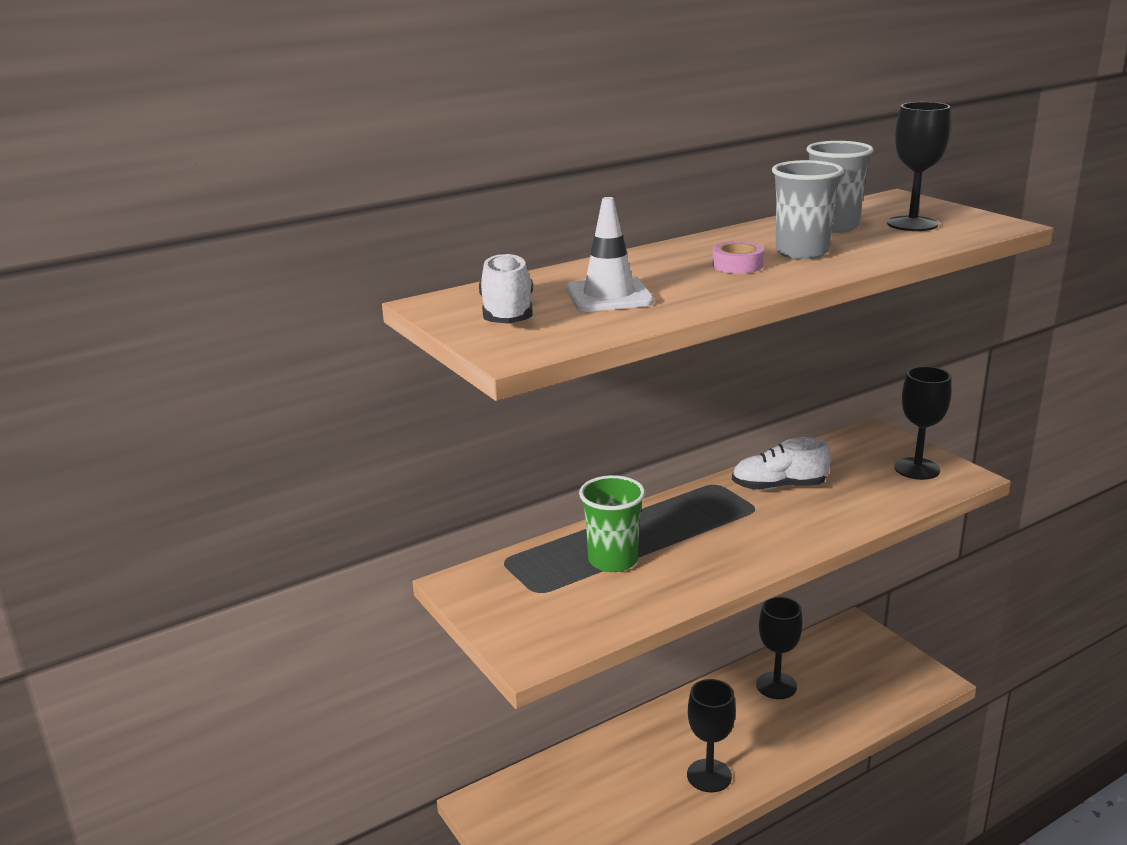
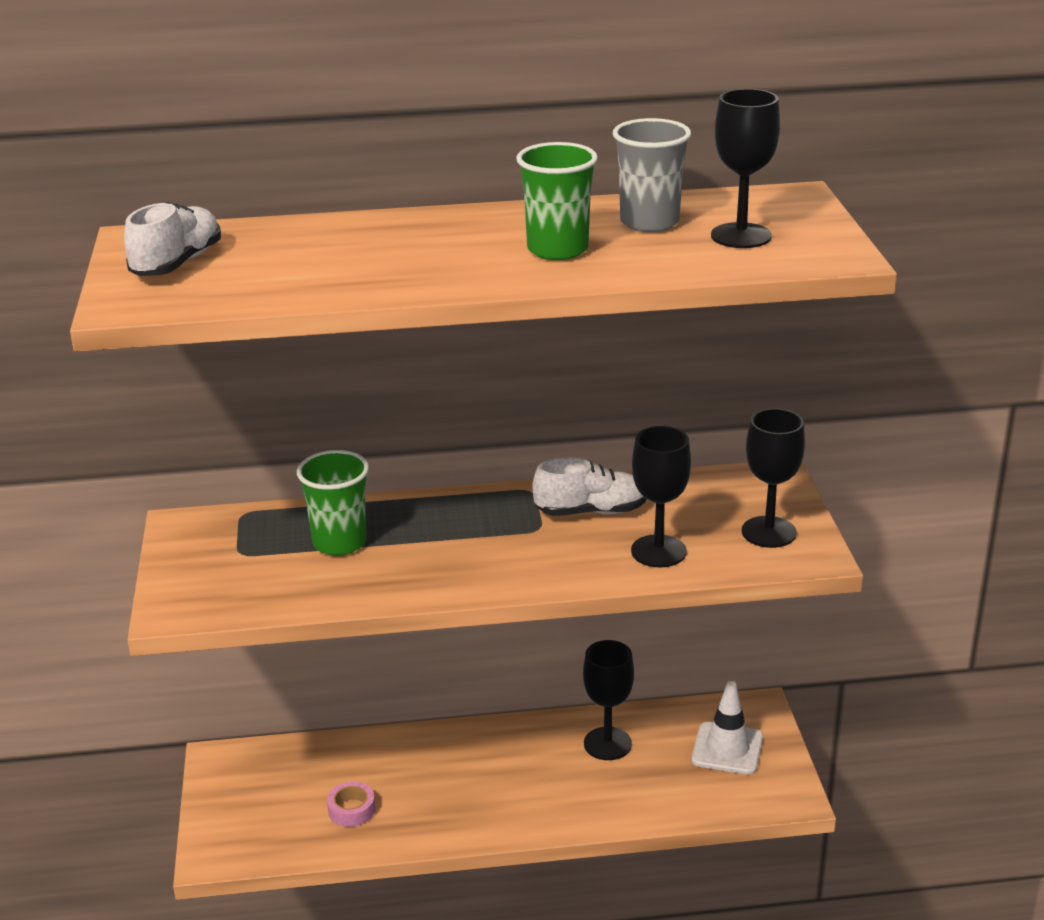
camera: 25 degrees right, 5 degrees up
white traffic cone [566,197,654,312] -> white traffic cone moved to [692,681,763,775]
black goblet [687,679,736,793] -> black goblet moved to [631,426,691,567]
pink tape [712,241,764,274] -> pink tape moved to [327,782,375,827]
white shoe [732,438,831,490] -> white shoe turned 150 degrees clockwise [532,457,647,516]
grey cup [772,160,844,259] -> green cup [516,142,598,260]

